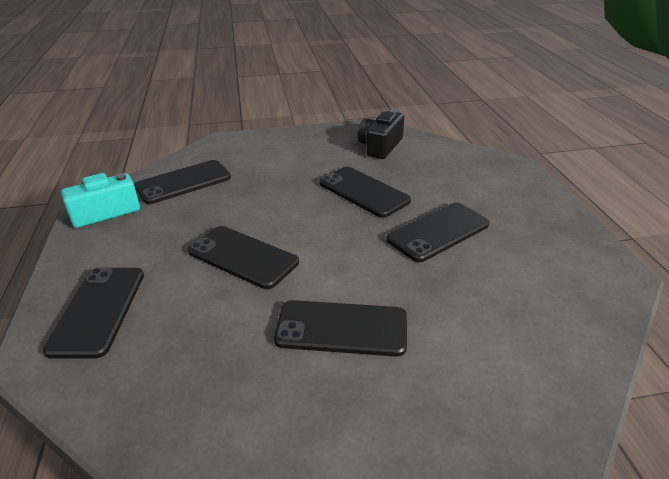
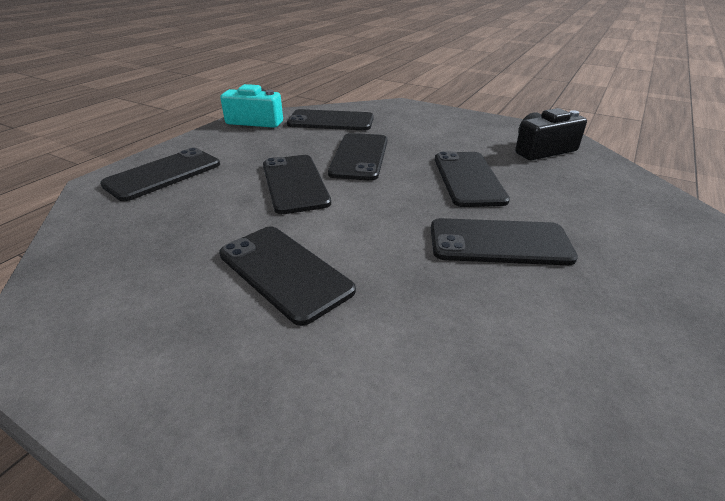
camera: 40 degrees right, 0 degrees up
none -> black phone [328,133,387,181]

